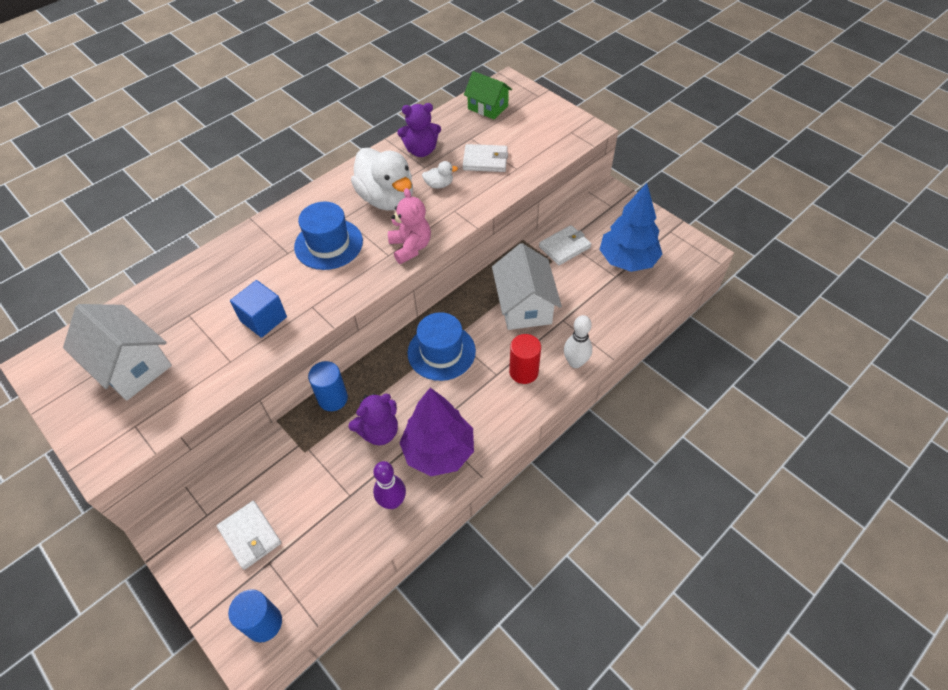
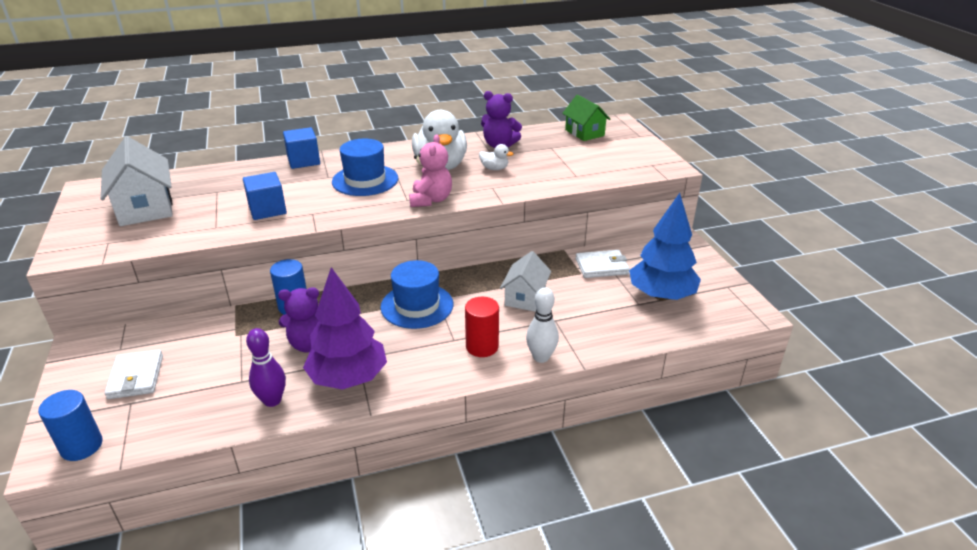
camera: 25 degrees right, 20 degrees down
white wallet [463,144,508,172] -> none
white house [492,243,562,330] -> white house [500,251,551,312], size x0.65
none -> blue cube [283,127,320,169]

